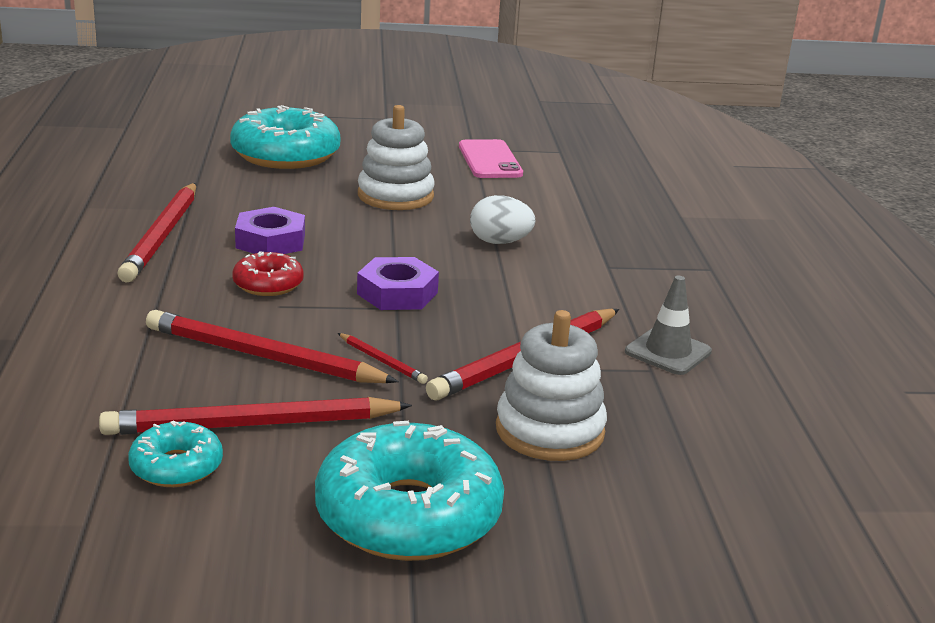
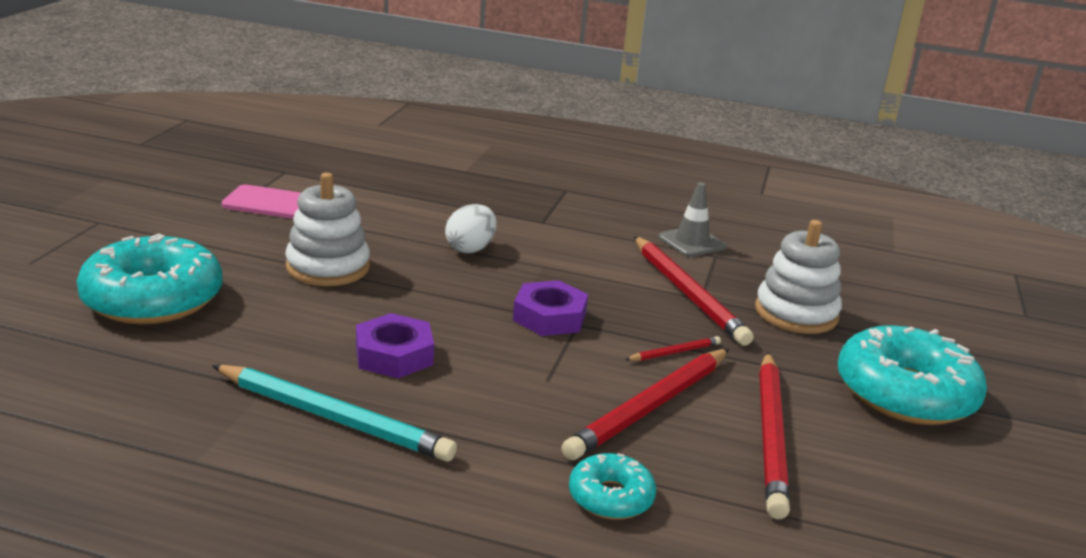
camera: 70 degrees left, 0 degrees up
red pencil [117,183,196,282] -> turquoise pencil [212,365,457,462]
turquoise donut [128,421,223,487] -> turquoise donut moved to [569,453,656,520]
red donut [232,251,304,296] -> none

